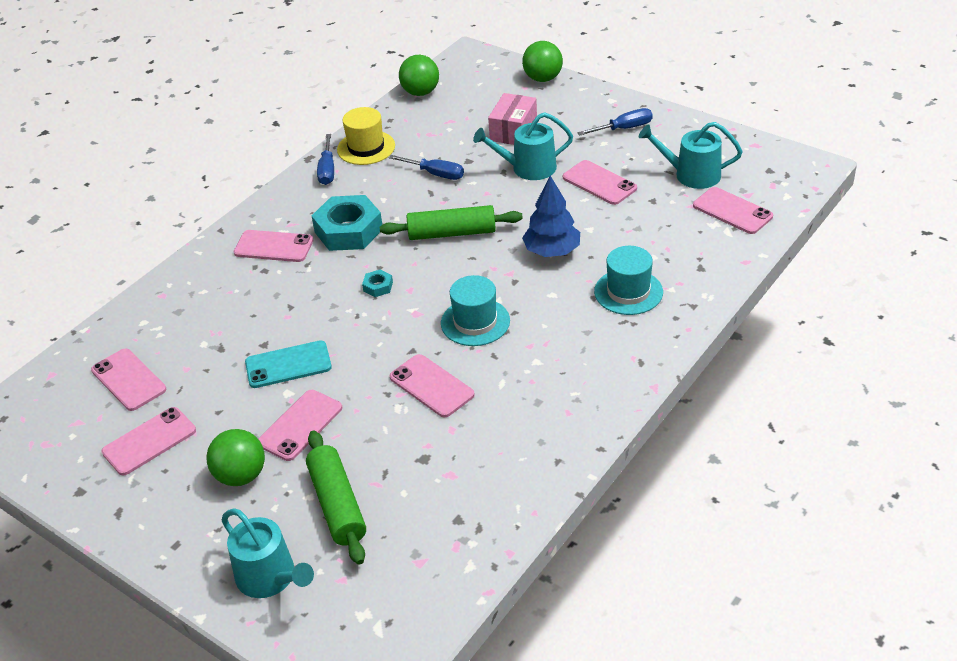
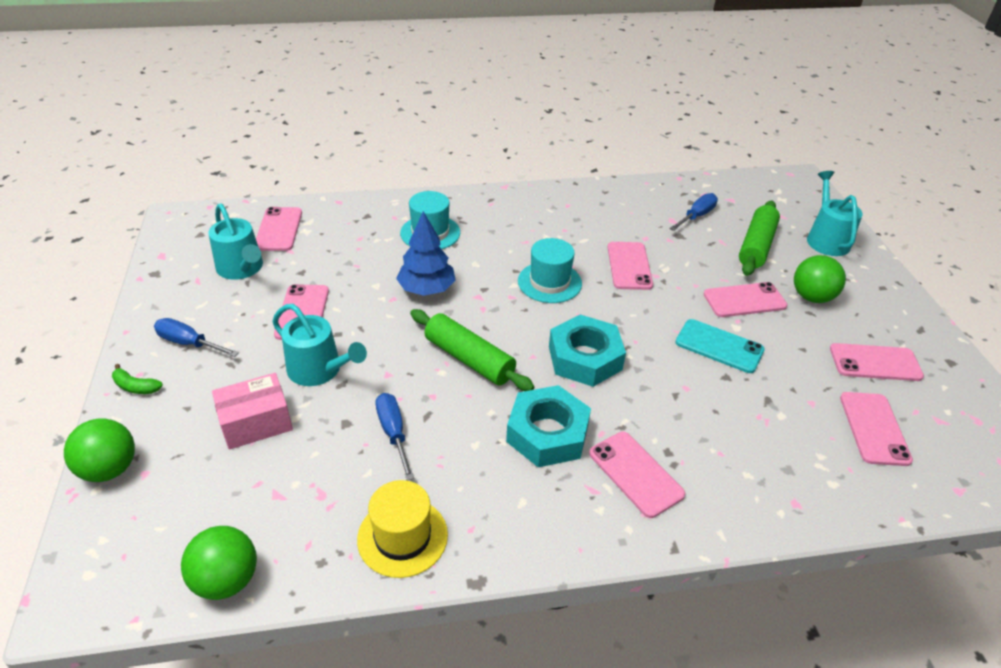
camera: 140 degrees left, 0 degrees up
blue screwdriver [317,134,334,185] -> blue screwdriver moved to [670,193,718,231]
turquoise nut [362,269,393,297] -> turquoise nut [549,314,626,387], size x2.32
none -> green banana [112,364,163,394]

